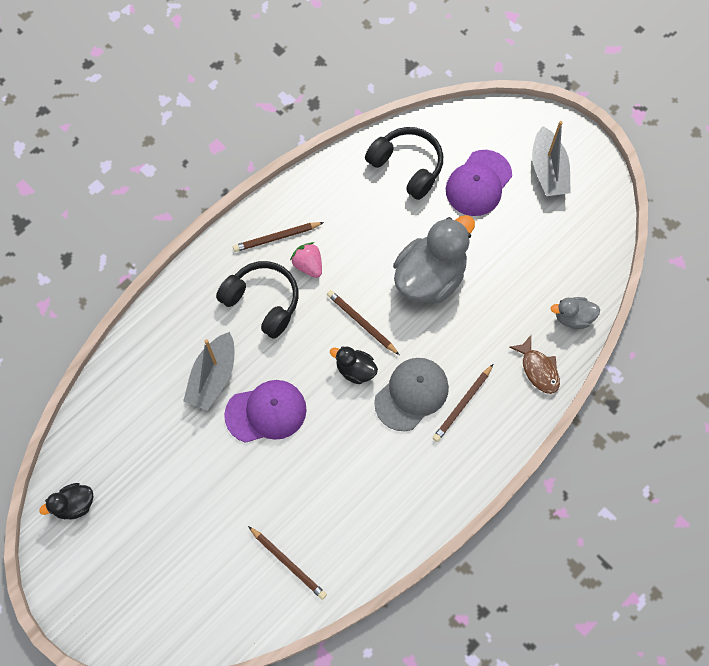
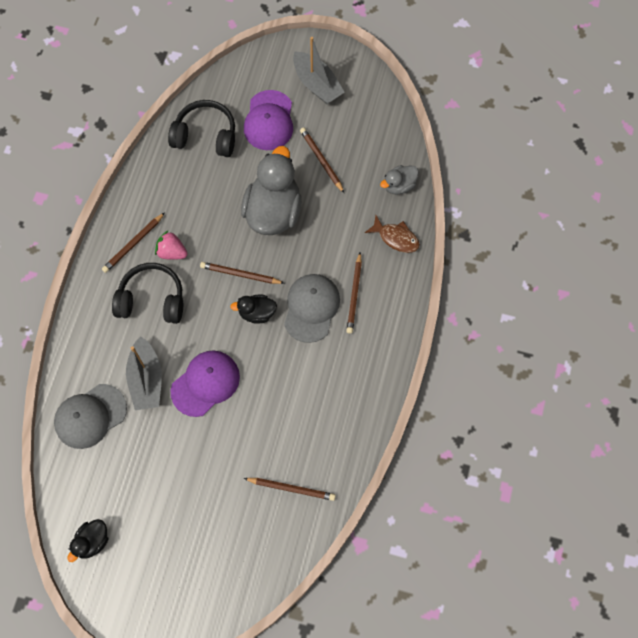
camera: 30 degrees left, 0 degrees up
none -> grey cap [54,384,127,449]
none -> brown pencil [300,128,344,193]

